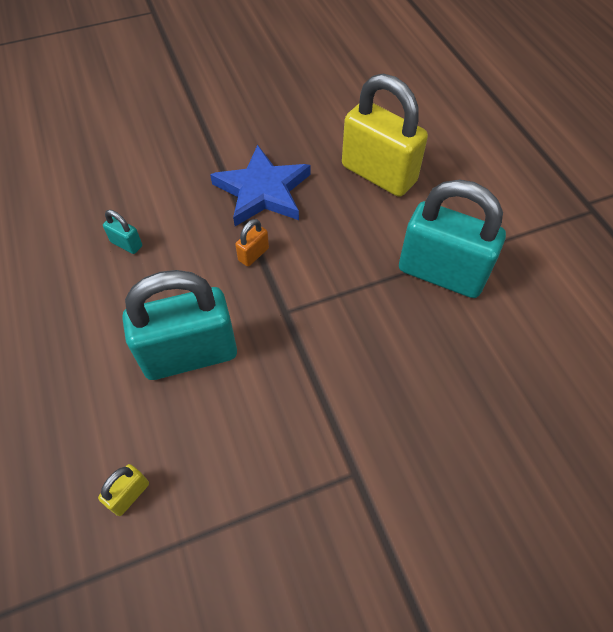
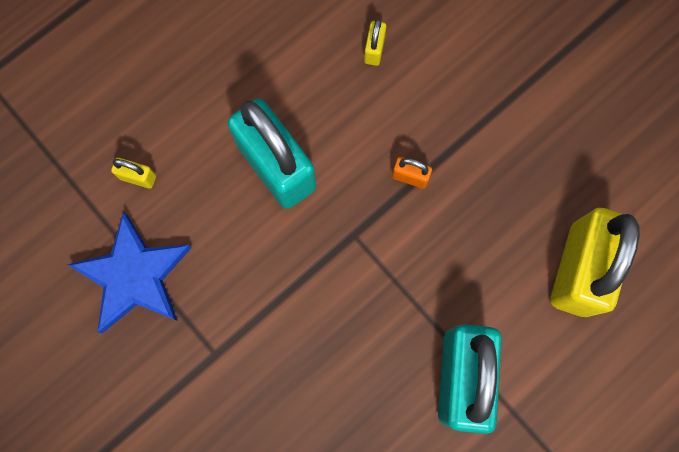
camera: 70 degrees right, 20 degrees up
turquoise padlock [103,210,142,254] -> yellow padlock [364,18,387,66]
blue star [210,145,311,226] -> blue star moved to [67,212,192,333]

